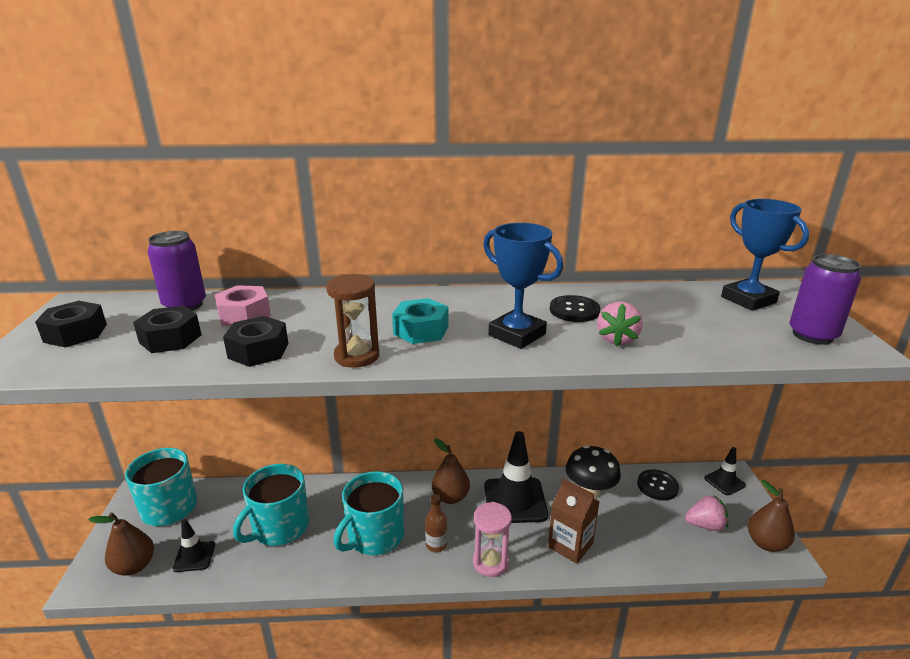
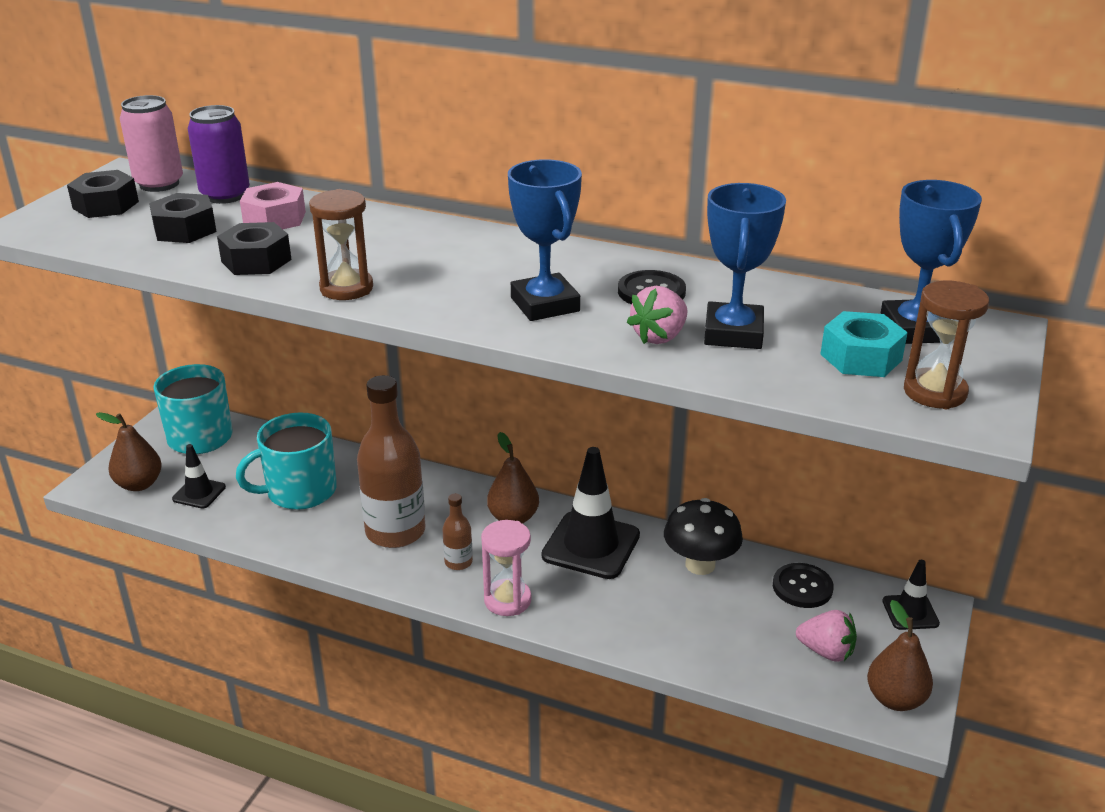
camera: 25 degrees right, 5 degrees up
turquoise mug [334,471,404,555] -> brown bottle [357,375,425,548]
turquoise nut [392,298,448,344] -> turquoise nut moved to [821,311,908,377]
brown carton [548,478,600,564] -> none
purple can [789,254,861,345] -> brown hourglass [904,281,989,409]
none -> pink can [120,95,183,192]
none -> blue trophy [704,183,786,349]

